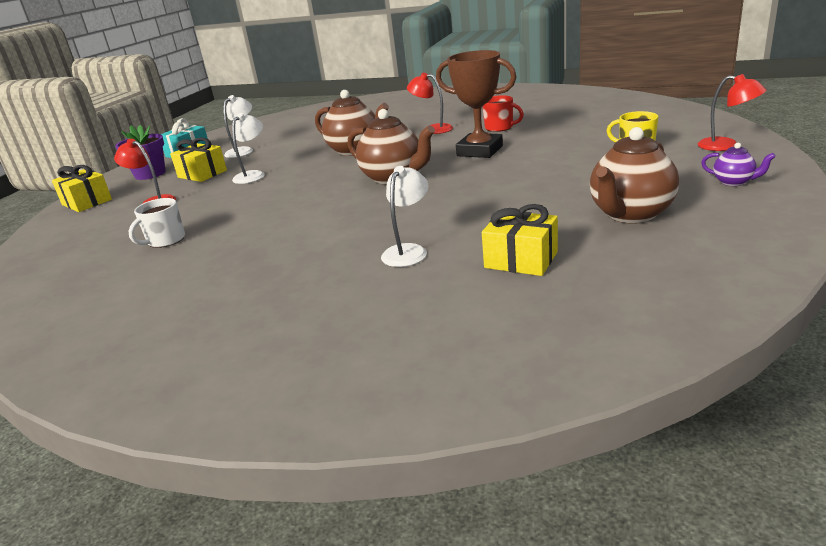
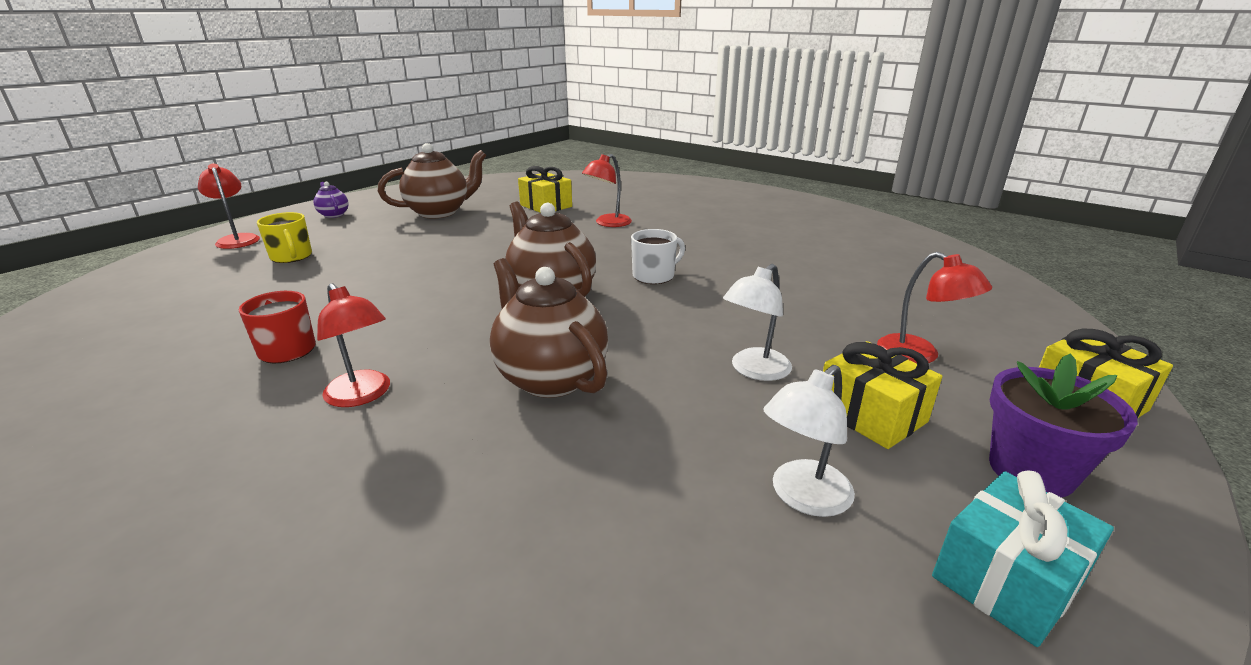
camera: 165 degrees left, 0 degrees up
white mug [128,198,185,248] -> white mug moved to [631,229,685,284]
white lamp [381,166,428,267] -> red lamp [582,154,632,227]
brown trophy [436,50,517,158] -> none

